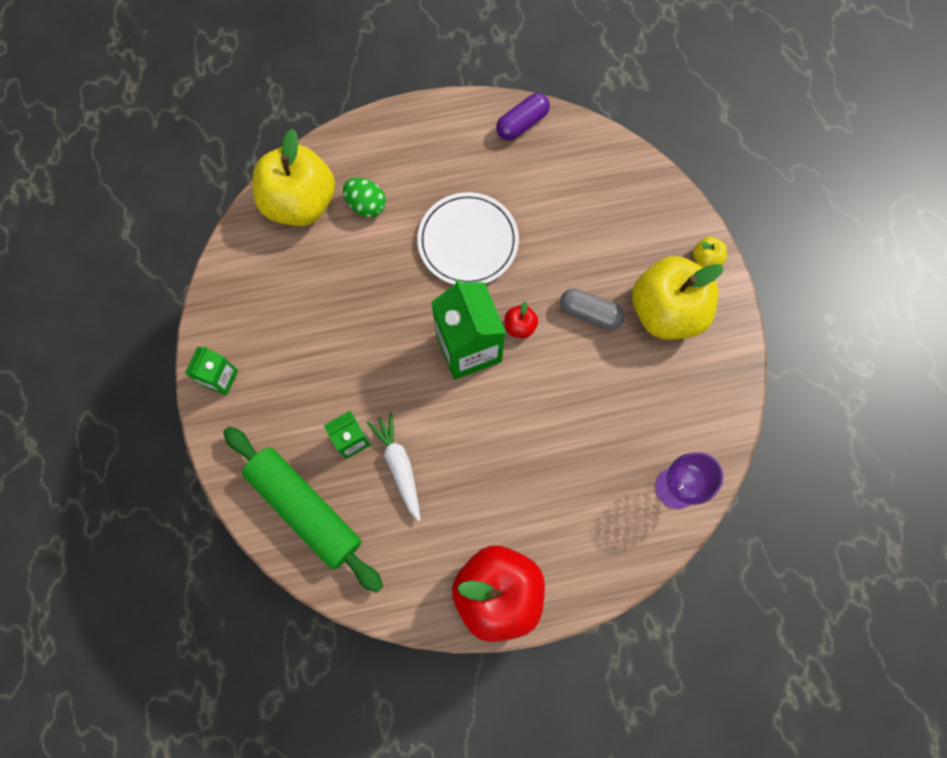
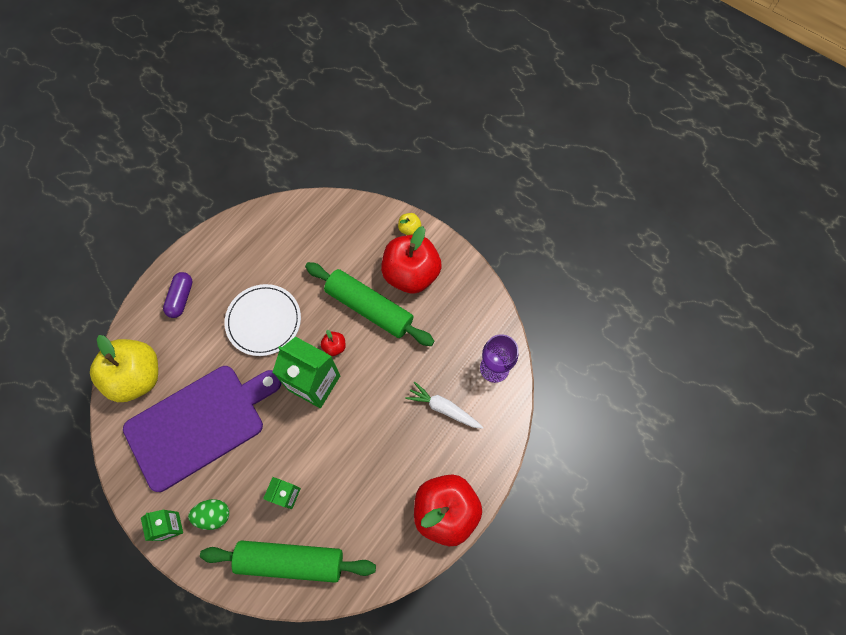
camera: 40 degrees left, 5 degrees down
green egg [343,178,386,218] -> green egg moved to [188,499,229,530]
white carrot [367,412,421,522] -> white carrot moved to [405,382,483,429]
purple capsule [496,93,550,141] -> purple capsule moved to [163,272,193,318]
grey capsule [560,288,625,330] -> green rolling pin [305,262,435,346]
yellow apple [632,256,724,340] -> red apple [381,226,442,293]
none -> purple cutting board [123,366,281,492]

